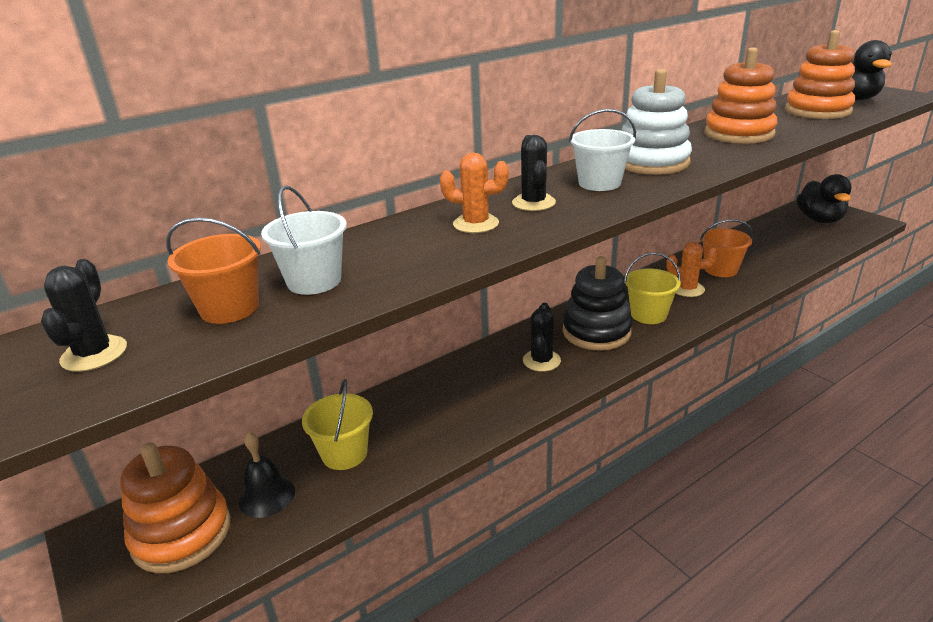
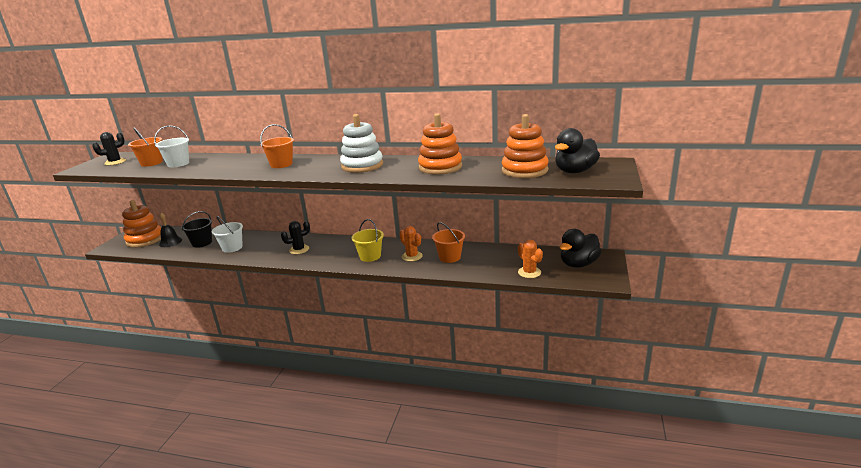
camera: 50 degrees right, 5 degrees down
yellow bucket [302,379,373,470] -> black bucket [181,211,212,248]
orange cactus [440,153,509,233] -> orange cactus moved to [518,240,543,278]
black cactus [512,135,556,211] -> orange bucket [260,124,294,168]
black stacking toy [563,256,632,351] -> none
white bucket [569,109,636,191] -> white bucket moved to [212,216,243,253]

